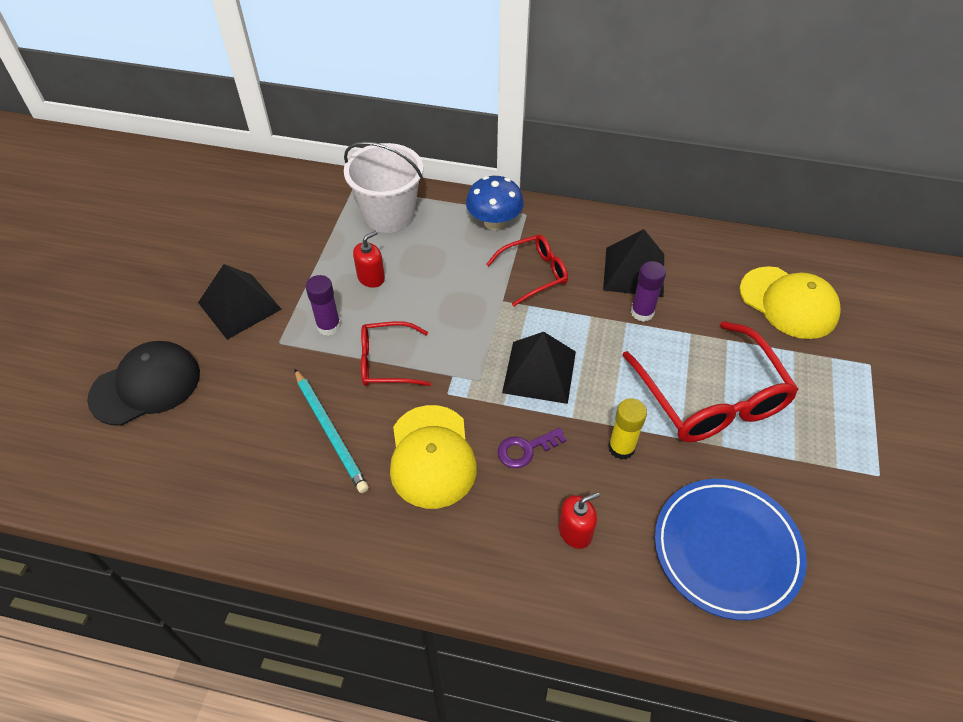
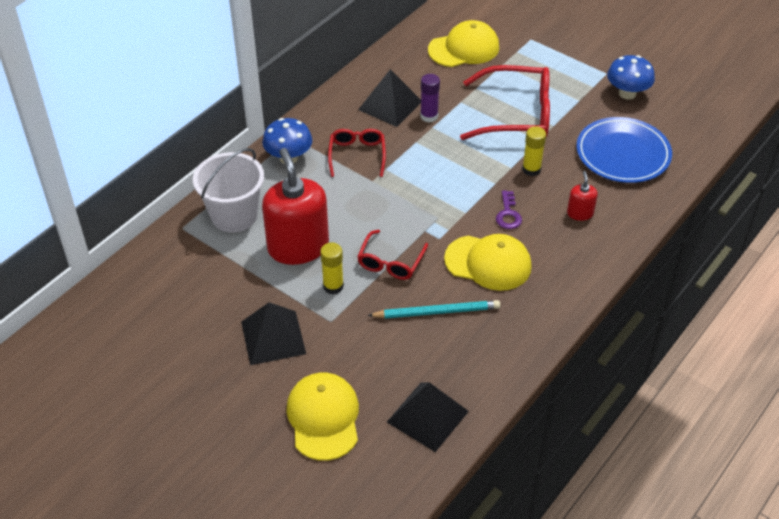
camera: 65 degrees left, 5 degrees down
black cap [87,341,200,426] -> yellow cap [286,373,359,461]
purple glue stick [306,275,341,336] -> yellow glue stick [320,242,344,294]
red soap dispenser [353,231,385,288] -> red soap dispenser [262,148,329,265], size x2.25
black pyramid [502,332,576,404] -> black pyramid moved to [387,382,469,452]
none -> blue mushroom [607,55,655,100]

